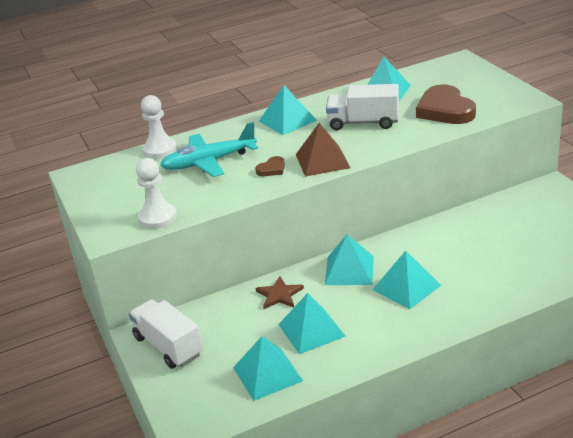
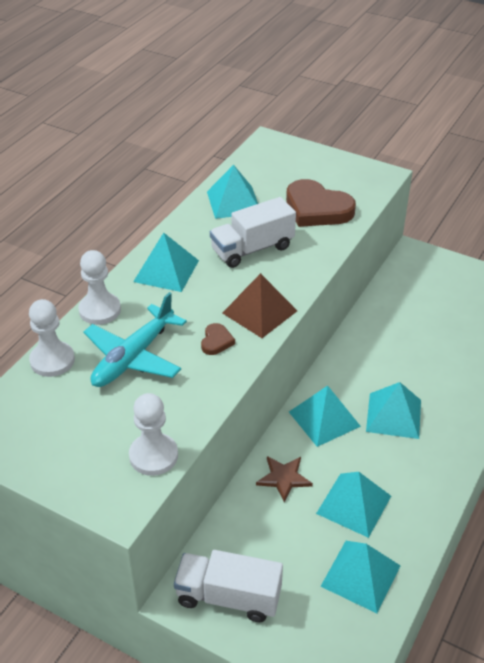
camera: 40 degrees left, 10 degrees up
none -> white pawn [78,250,121,325]

